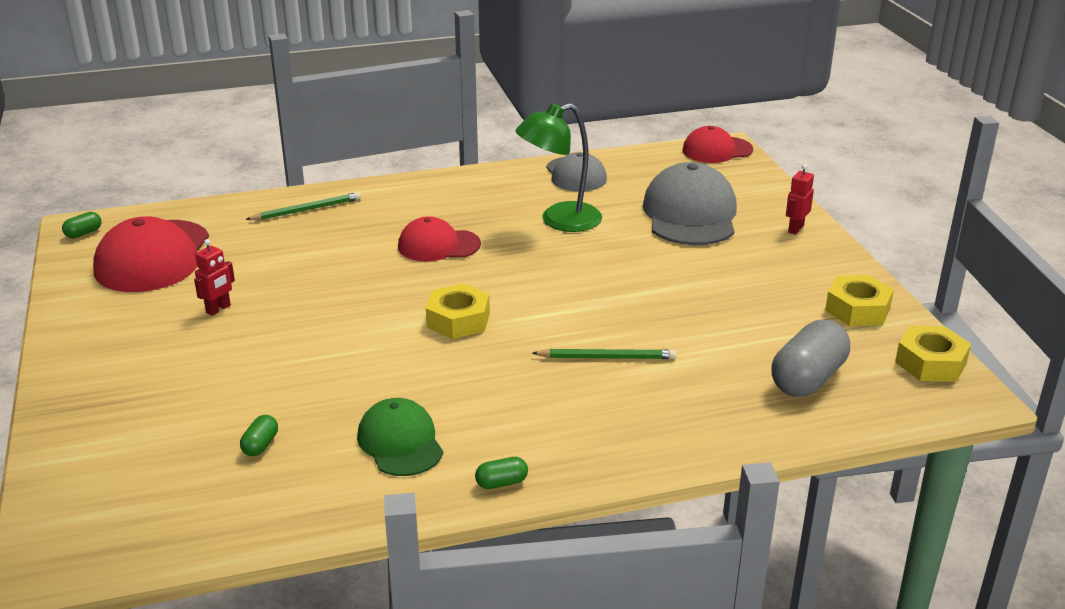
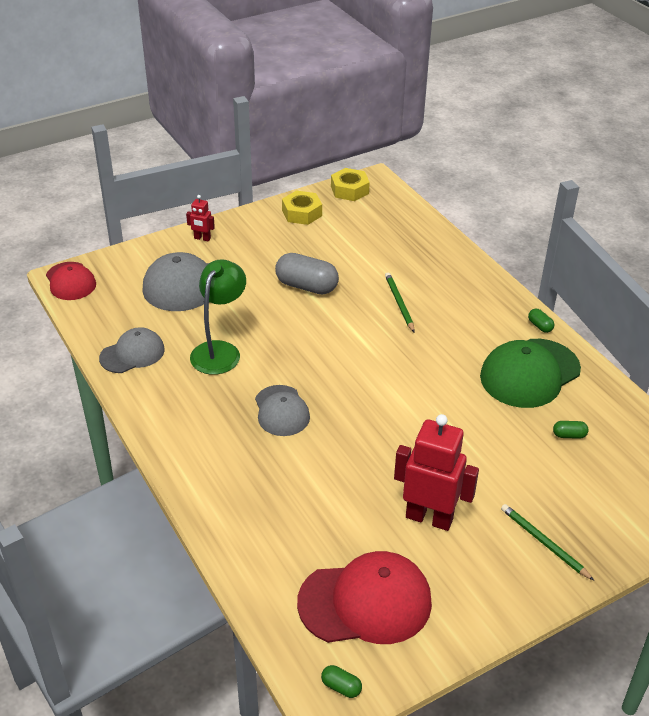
camera: 105 degrees left, 10 degrees up
red robot [194,239,235,316] -> red robot [394,414,479,531], size x2.13
green pencil [245,192,361,220] -> green pencil moved to [501,504,594,581]
green cap [357,398,443,476] -> green cap [480,339,581,408], size x1.62
red cap [398,216,481,261] -> grey cap [255,385,310,436]
yellow nut [426,283,490,339] -> none
green lamp [515,103,602,232] -> green lamp turned 120 degrees counterclockwise [190,259,246,375]
grey capsule [771,320,850,397] -> grey capsule moved to [275,253,339,294]

